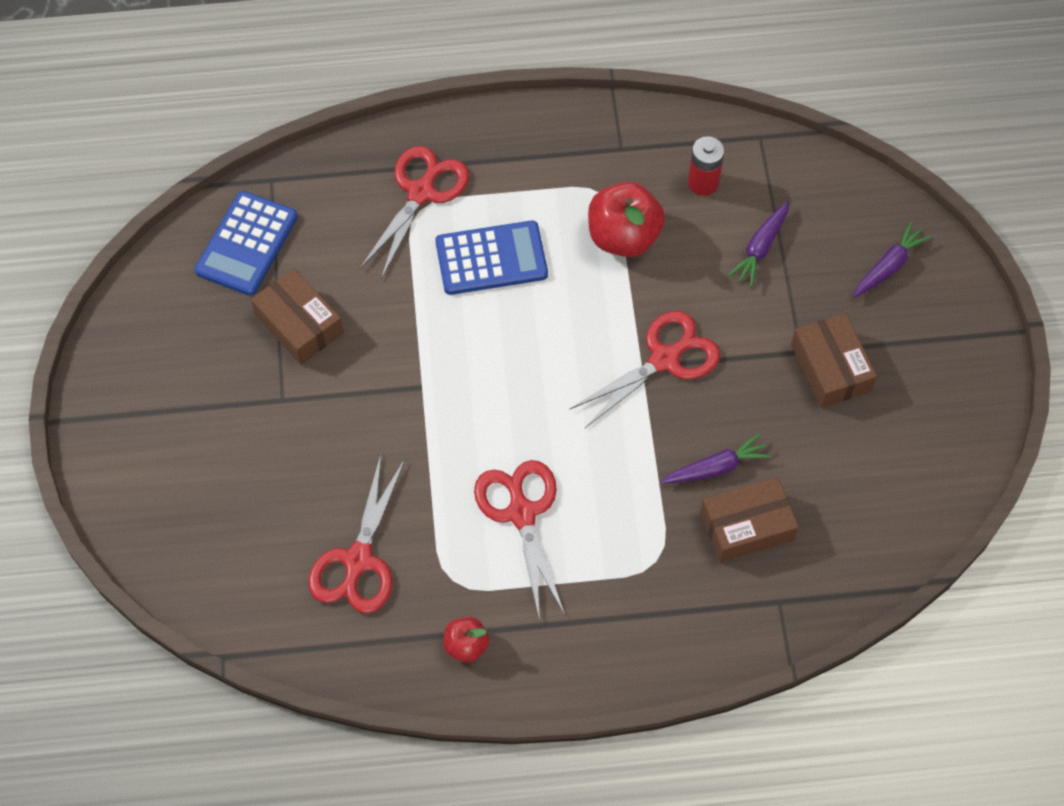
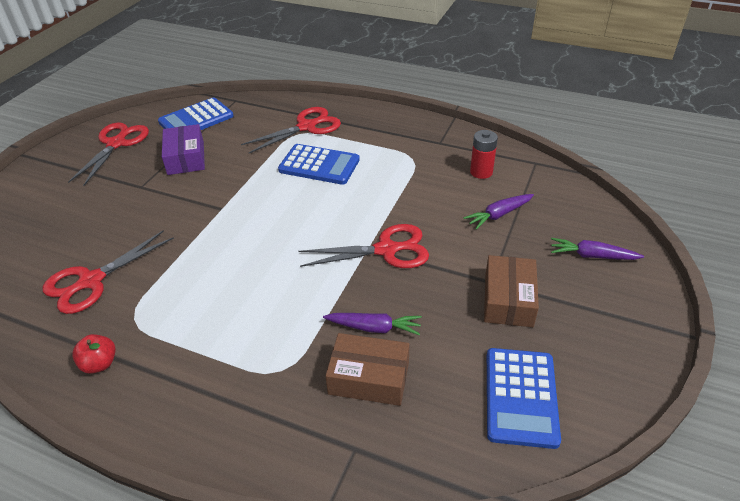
camera: 30 degrees right, 20 degrees down
brown box [251,268,344,365] -> purple box [162,124,205,175]
red scissors [474,460,565,621] -> red scissors moved to [68,122,149,186]
red apple [588,182,665,257] -> none
purple carrot [853,222,932,298] -> purple carrot turned 150 degrees counterclockwise [551,238,644,260]
none -> blue calculator [487,348,561,449]

